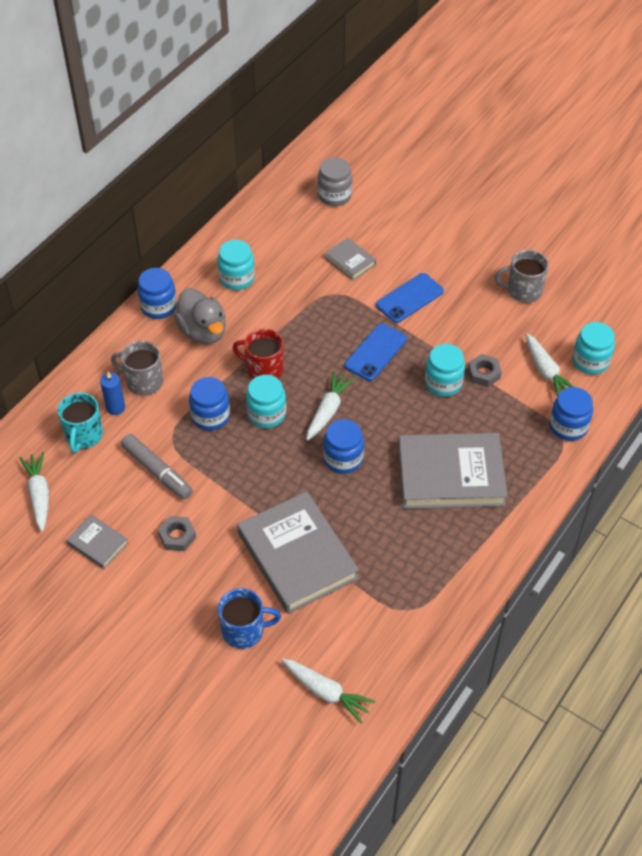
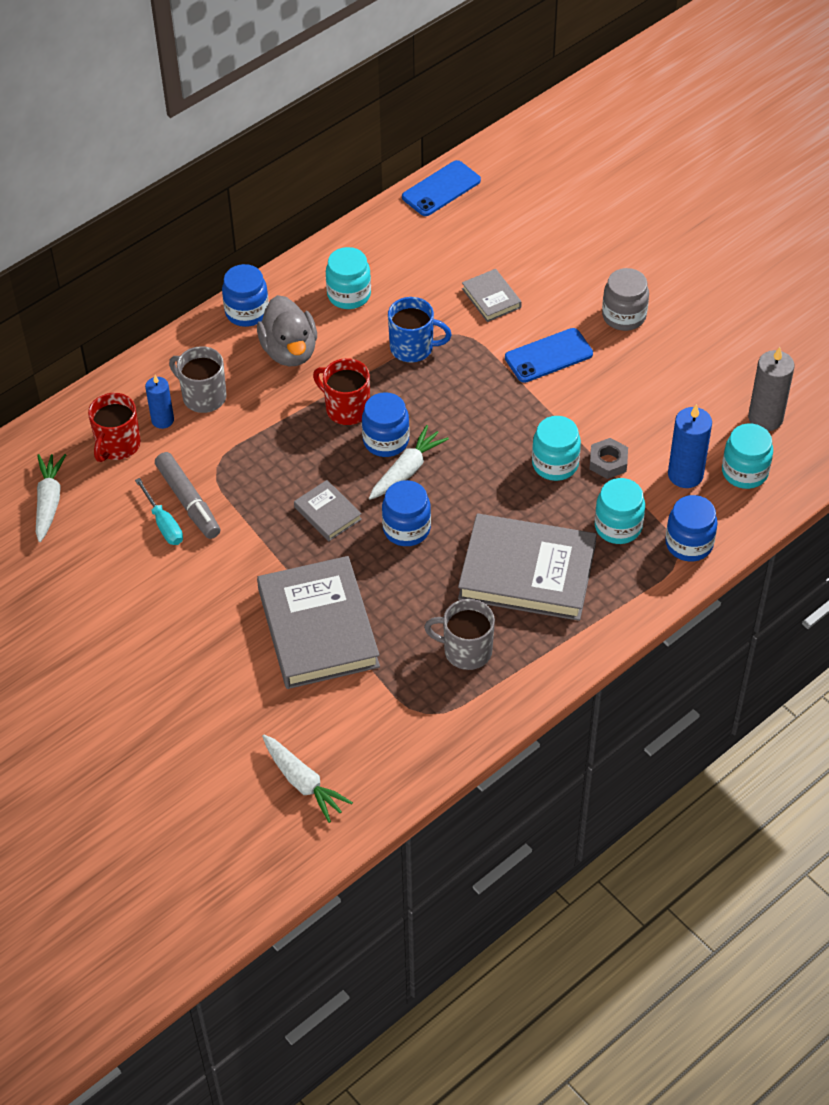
camera: 15 degrees right, 0 degrees up
turquoise mug [58,392,103,453] -> red mug [88,393,141,462]
grey book [66,514,128,569] -> grey book moved to [294,480,362,541]
grey nut [158,516,196,551] -> none
blue jar [189,377,230,431] -> blue jar moved to [362,392,409,457]
blue mug [218,588,281,649] -> blue mug moved to [388,297,452,362]
turquoise jar [246,375,286,428] -> turquoise jar moved to [595,478,645,544]
grey jar [318,157,352,206] -> grey jar moved to [602,268,649,331]
blue phone [344,323,407,381] -> blue phone moved to [402,160,481,216]
grey mug [495,250,549,303] -> grey mug moved to [424,599,495,670]
white carrot [526,333,574,396] -> blue candle [668,404,712,488]
none -> turquoise screwdriver [135,478,183,545]
none -> grey candle [748,347,794,431]

